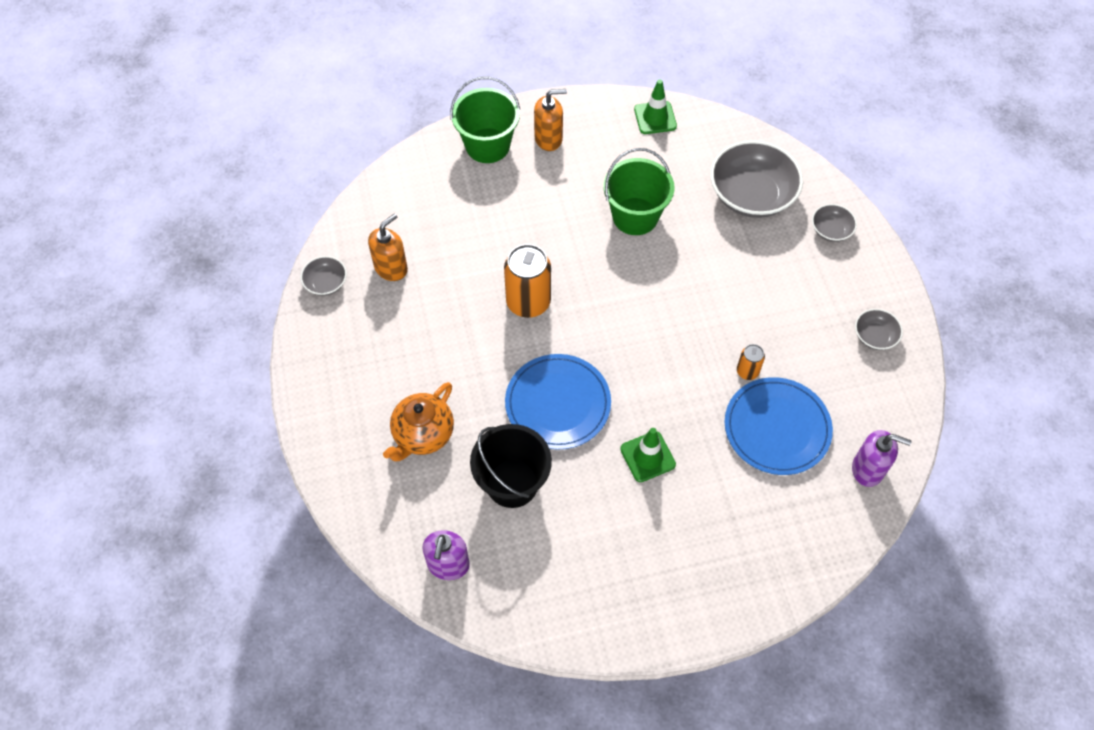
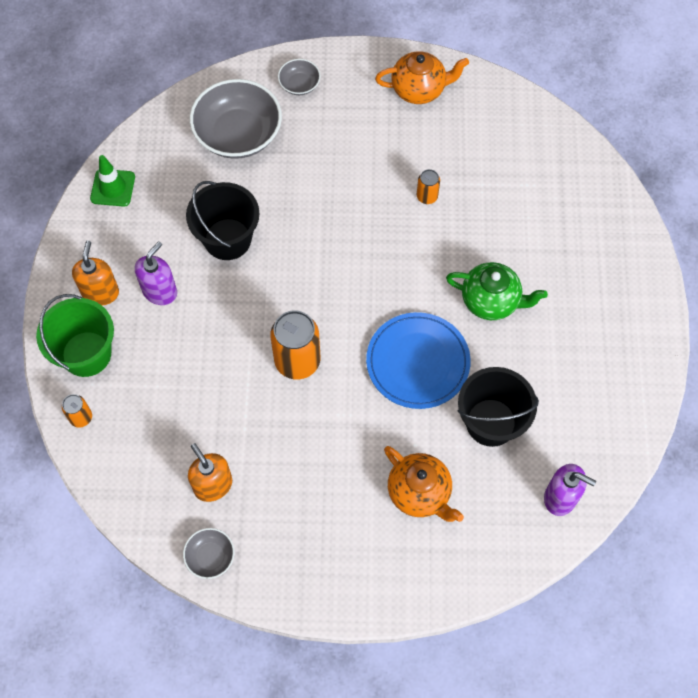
camera: 75 degrees left, 5 degrees up
green bucket [603,148,675,235] -> black bucket [186,181,260,260]
green traffic cone [620,428,676,482] -> green teapot [446,262,548,320]
blue plate [725,377,833,475] -> none
purple soap dispenser [852,430,912,487] -> purple soap dispenser moved to [135,241,177,305]
grey bowl [855,309,903,350] -> orange teapot [375,51,469,104]
none -> orange can [62,394,92,428]

